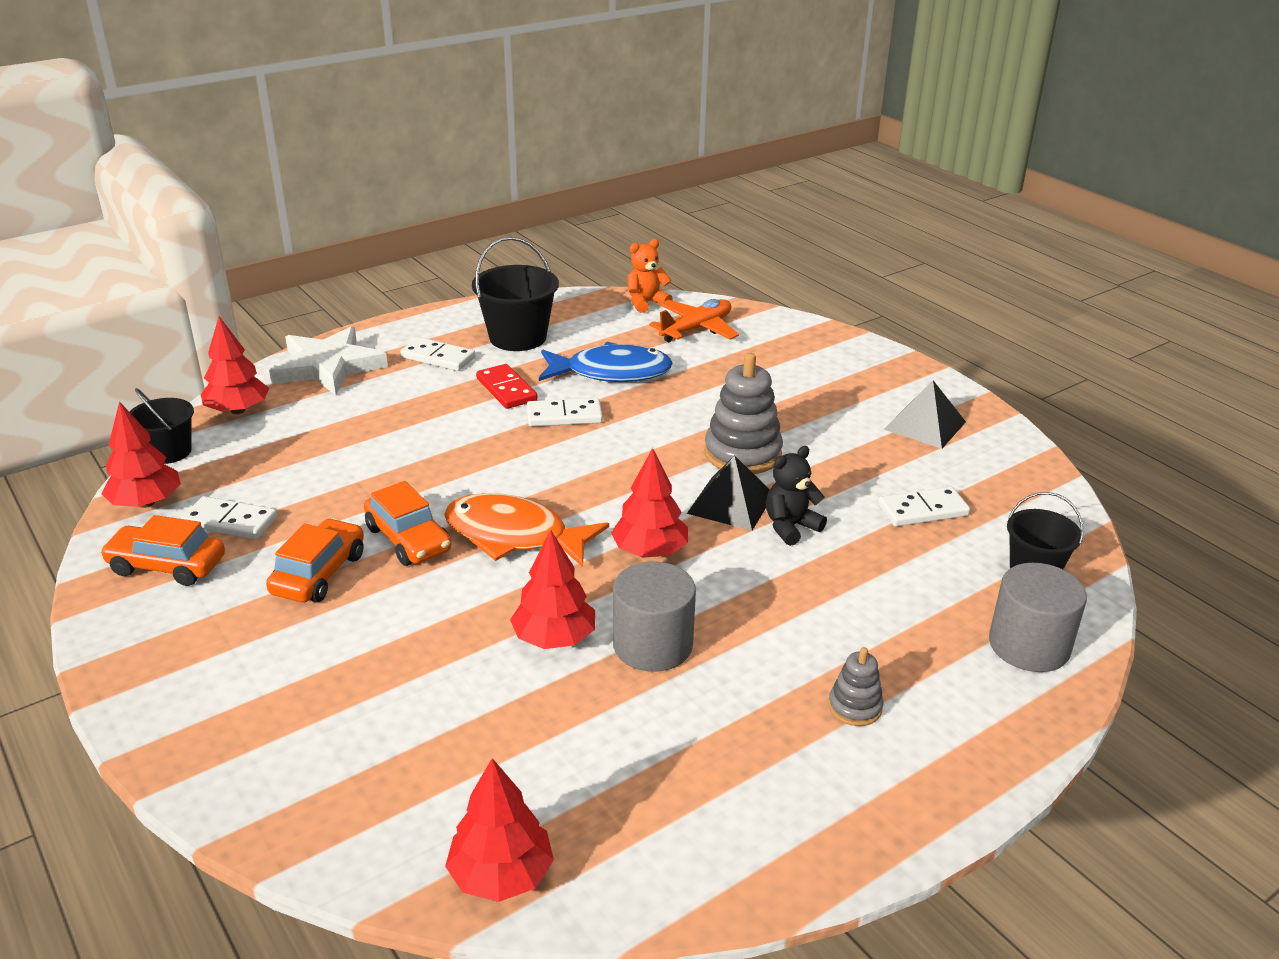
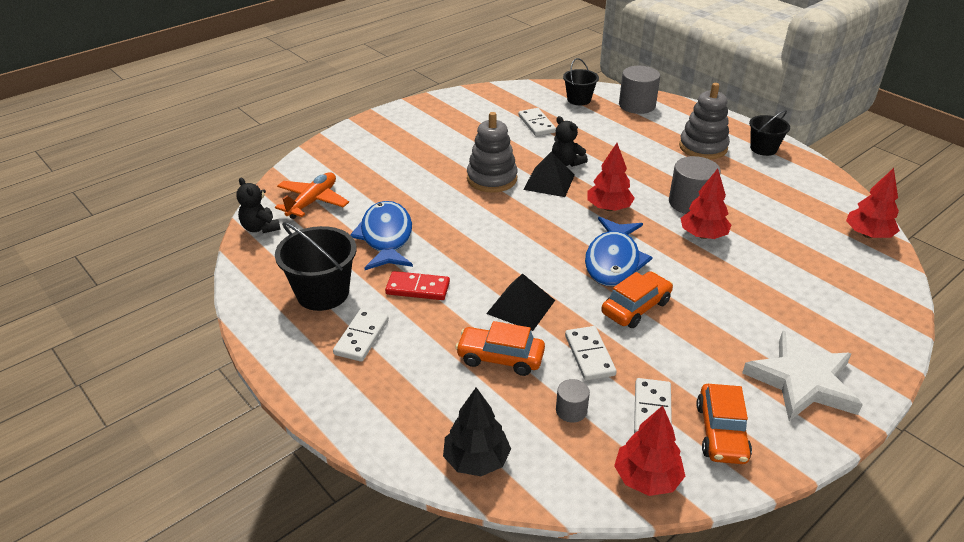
camera: 95 degrees left, 5 degrees up
black bucket [129,388,194,464] -> black bucket moved to [749,110,790,156]
red tree [201,316,269,414] -> black tree [443,387,511,476]
orange car [266,518,364,603] -> orange car moved to [455,321,545,376]
white star [269,326,388,395] -> white star moved to [742,330,863,421]
orange fish [444,493,609,567] -> blue fish [585,217,653,286]
red domino [476,364,538,409] -> red domino turned 45 degrees clockwise [385,271,450,300]
white domino [527,398,603,427] -> white domino moved to [565,326,617,381]
orange teddy bear [627,239,673,313] -> black teddy bear [236,178,281,233]
orange plane [649,299,739,342] -> orange plane turned 75 degrees clockwise [275,173,349,219]
grey stacking toy [828,647,884,726] -> grey stacking toy [679,83,730,159], size x1.90
black pyramid [884,380,966,449] -> black pyramid moved to [486,273,555,331]
none -> grey cylinder [556,379,590,423]

